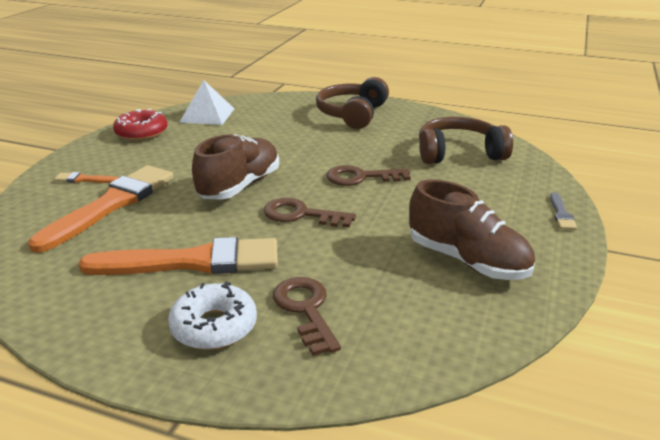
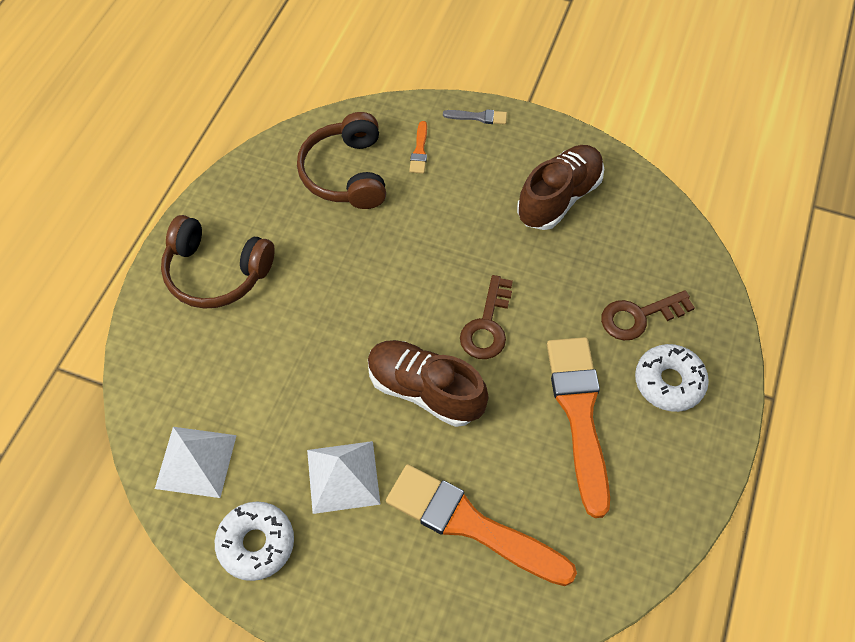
camera: 90 degrees left, 30 degrees up
orange brush [54,172,118,183] -> orange brush moved to [409,121,427,174]
red donut [113,108,168,141] -> white donut [215,501,294,581]
brown key [327,165,411,186] -> none
none -> white pyramid [307,441,381,514]

